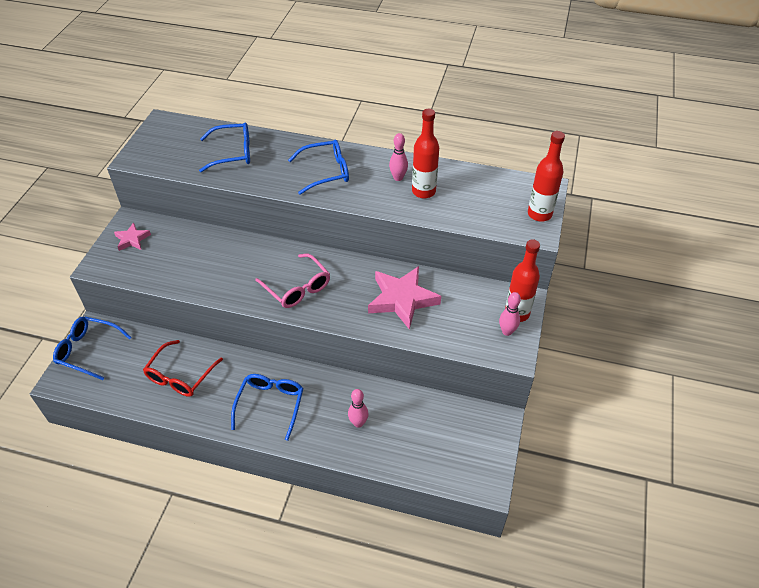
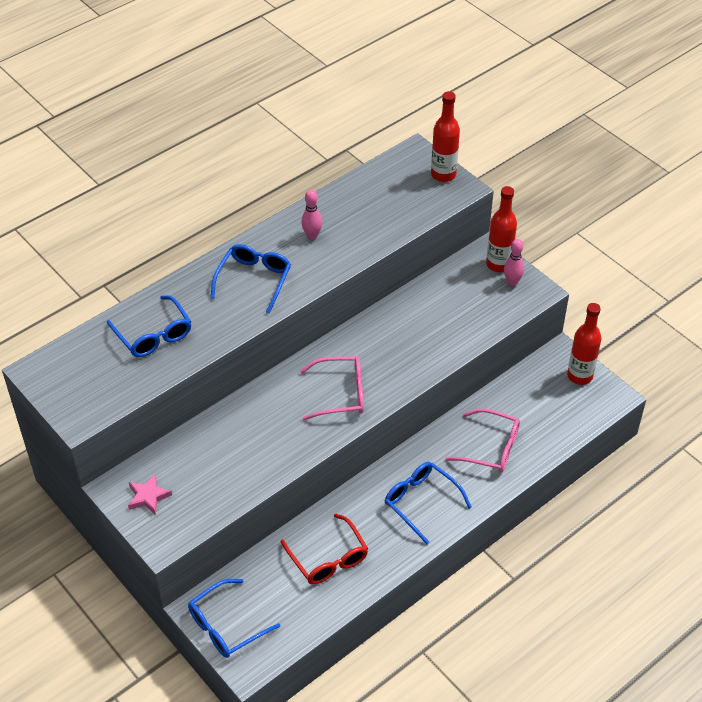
camera: 55 degrees left, 0 degrees up
blue glasses [199,123,250,172] -> blue glasses turned 120 degrees clockwise [107,295,191,357]
pink bowling pin [348,389,369,428] -> pink glasses [445,409,520,473]
pink star [368,266,441,330] -> none
red bottle [412,109,439,198] -> red bottle moved to [567,303,601,385]

